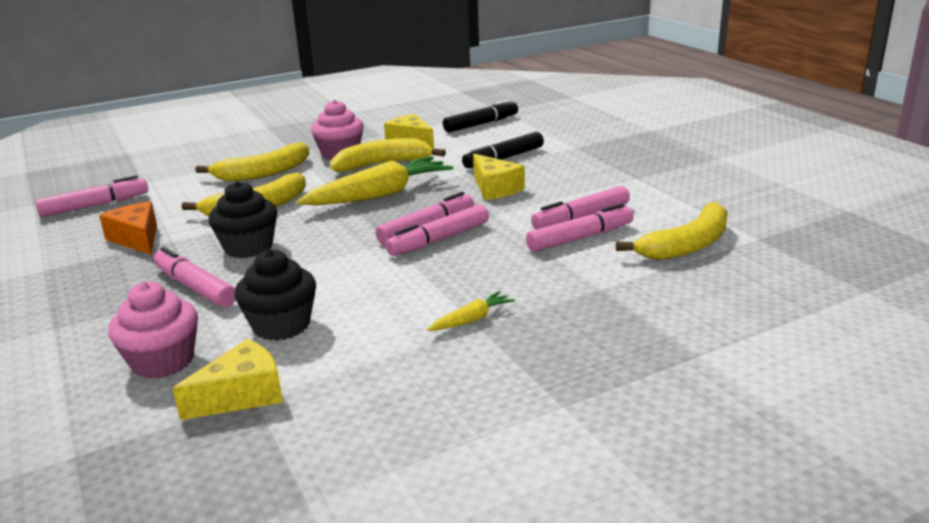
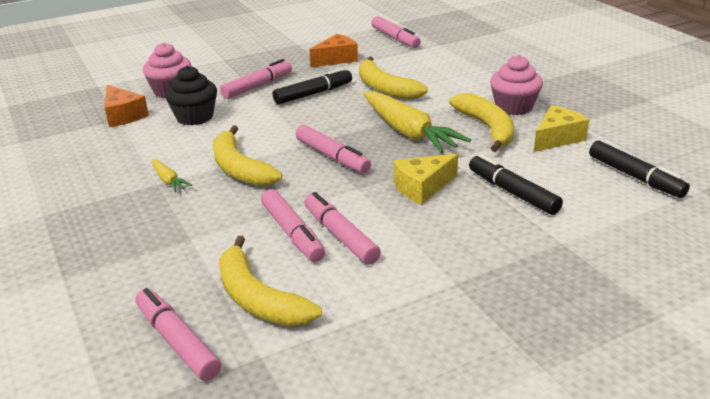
camera: 90 degrees right, 5 degrees up
yellow cheese [172,339,283,420] -> orange cheese [105,85,149,127]
yellow banana [195,142,309,182] -> yellow banana moved to [213,125,282,186]
black cupcake [209,181,277,258] -> black marker [273,68,352,104]
pink marker [385,204,489,256] -> pink marker moved to [135,288,221,381]

